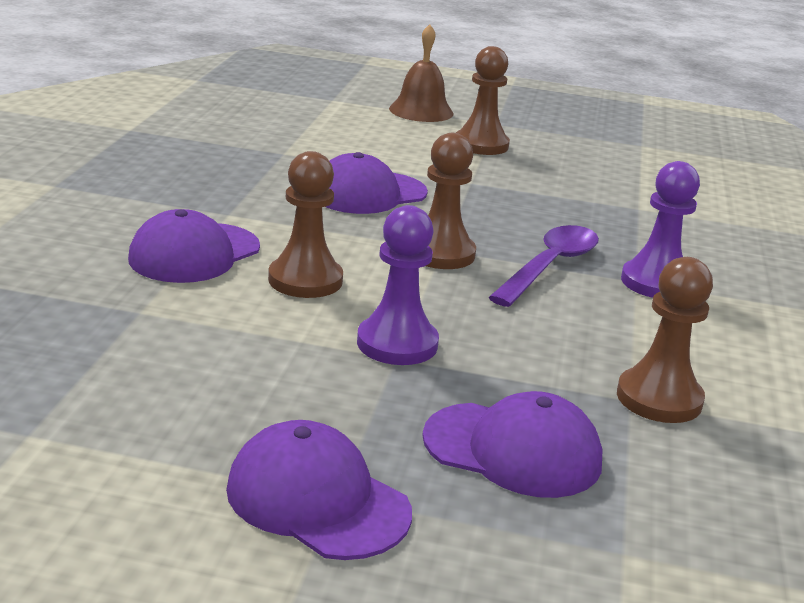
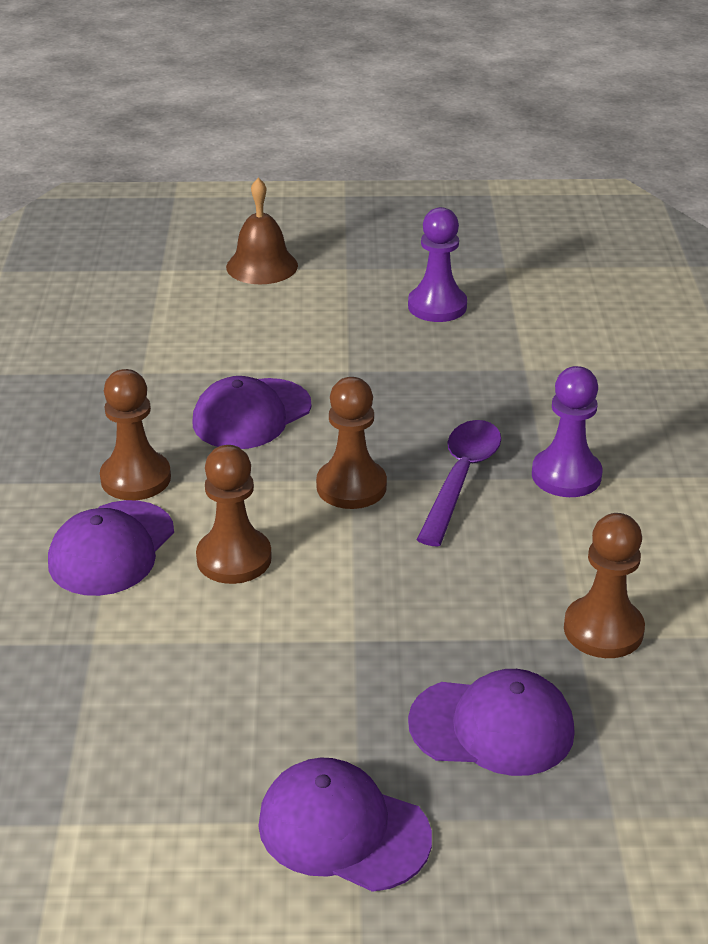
camera: 10 degrees left, 10 degrees up
purple pawn [357,205,439,365] -> purple pawn moved to [408,207,467,322]
brown pawn [456,46,510,155] -> brown pawn moved to [100,369,171,500]

